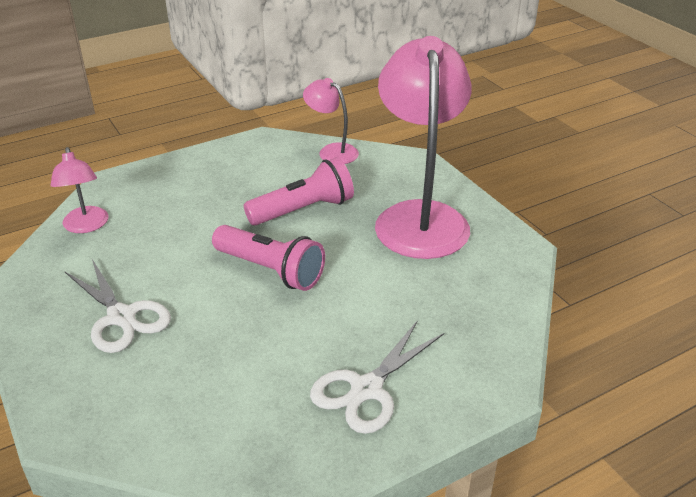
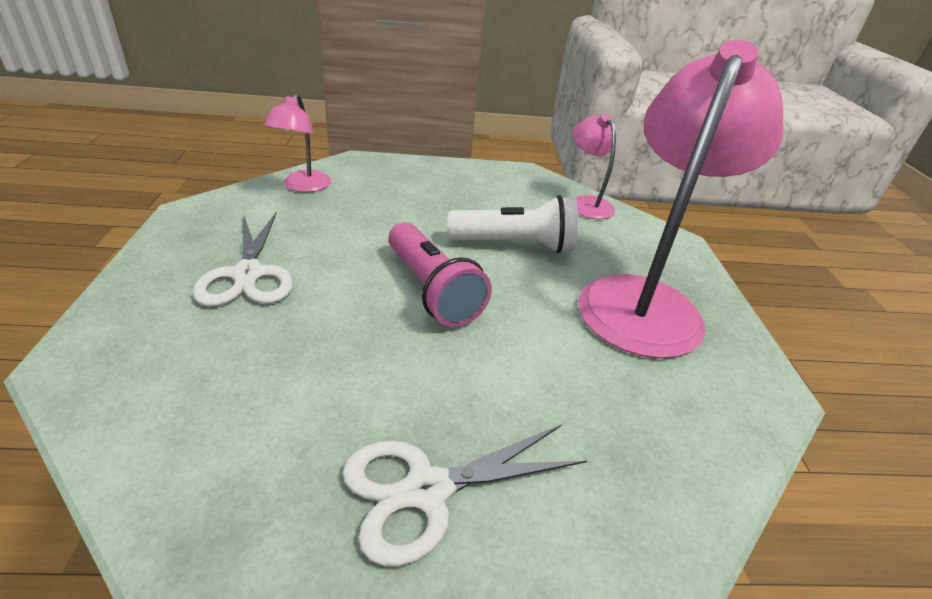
camera: 25 degrees right, 0 degrees up
pink flashlight [244,157,354,226] -> white flashlight [448,195,578,253]

